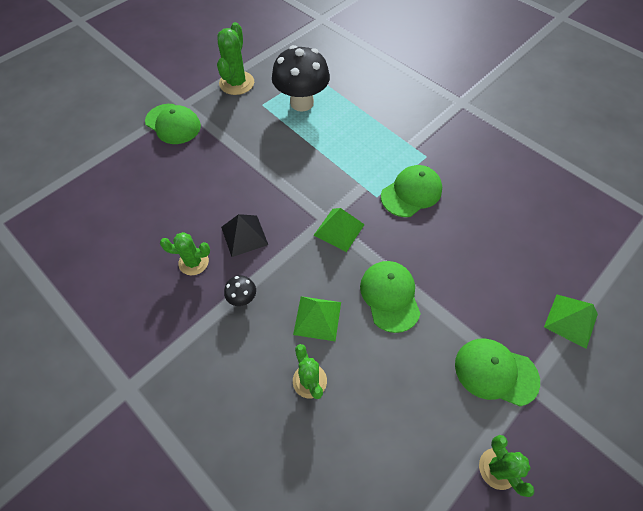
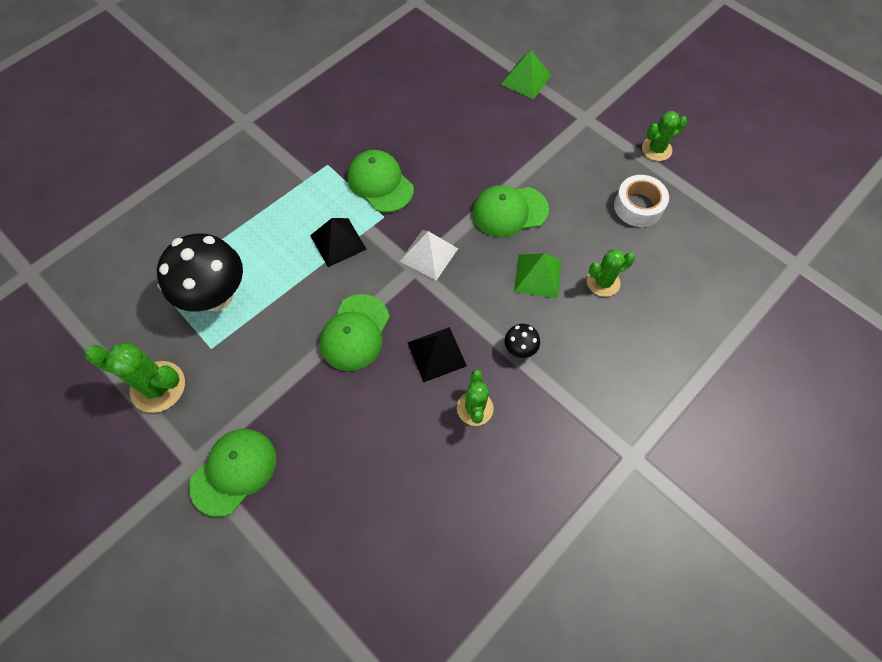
camera: 90 degrees left, 5 degrees up
green pyramid [314,208,365,252] -> white pyramid [400,230,458,280]
green cap [455,338,540,406] -> green cap moved to [320,294,389,371]
none -> black pyramid [310,218,367,267]
none -> white tape [614,175,669,227]

